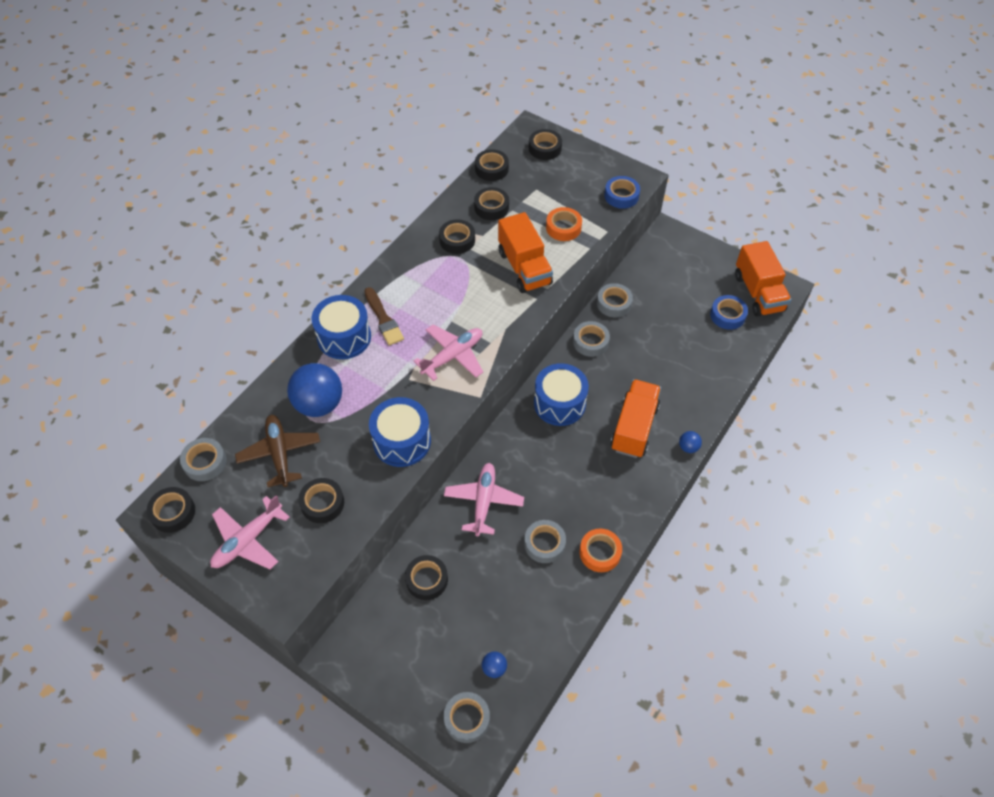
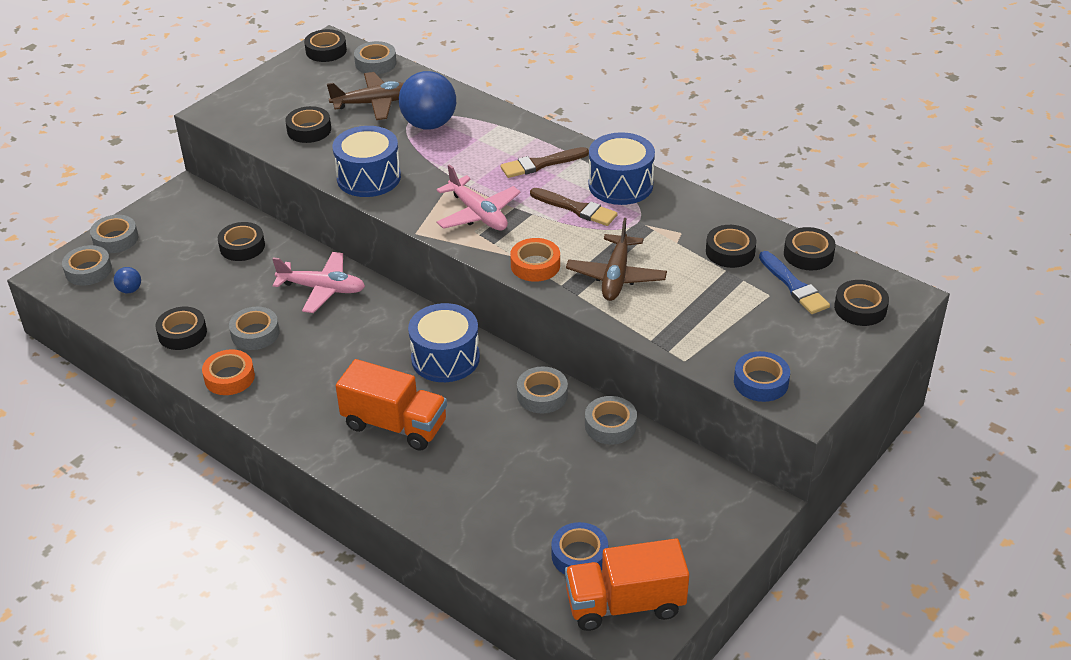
camera: 95 degrees right, 15 degrees down
pink plane [210,495,290,569] -> none
blue drum [311,295,371,359] -> blue drum moved to [589,132,655,205]
black tape [439,219,475,254] -> black tape moved to [156,307,207,350]
orange truck [498,212,553,293] -> brown plane [566,218,667,301]
orange tape [546,207,582,241] -> orange tape moved to [510,238,560,282]
blue ball [679,431,702,453] -> none
none -> grey tape [90,215,138,253]
none -> brown brush [530,188,618,226]
none -> blue brush [759,251,830,314]

